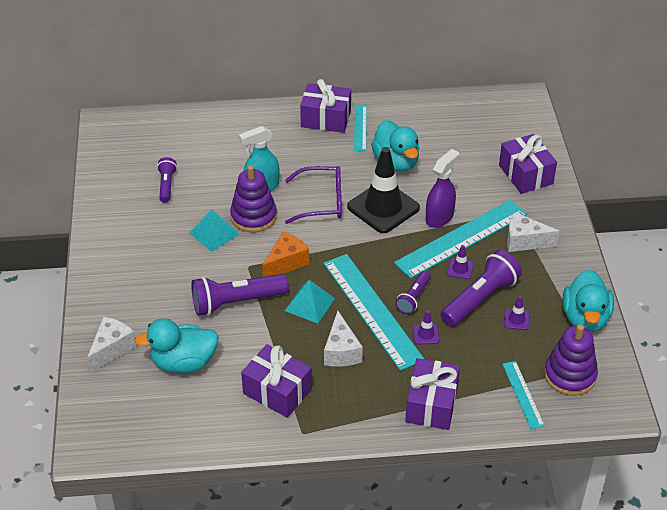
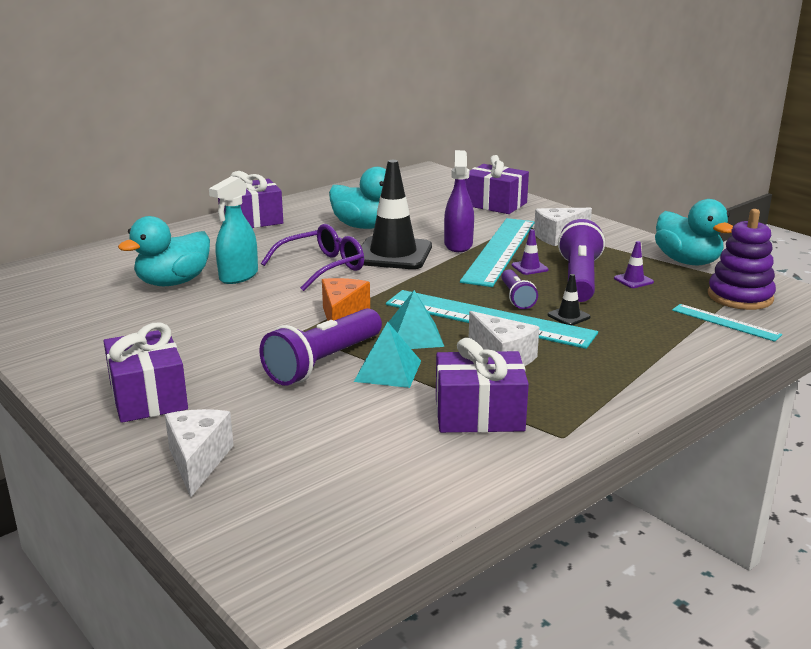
camera: 35 degrees left, 20 degrees down
turquoise duck [134,318,219,373] -> turquoise duck moved to [118,216,210,286]
purple flashlight [157,157,177,203] -> none
turquoise pyramid [190,209,239,252] -> turquoise pyramid moved to [354,322,421,388]
purple stacking toy [230,165,277,233] -> none
turquoise ruler [354,106,367,151] -> none
purple gift [405,358,460,430] -> purple gift moved to [104,322,188,423]
purple traffic cone [413,310,439,345] -> black traffic cone [548,274,591,325]

